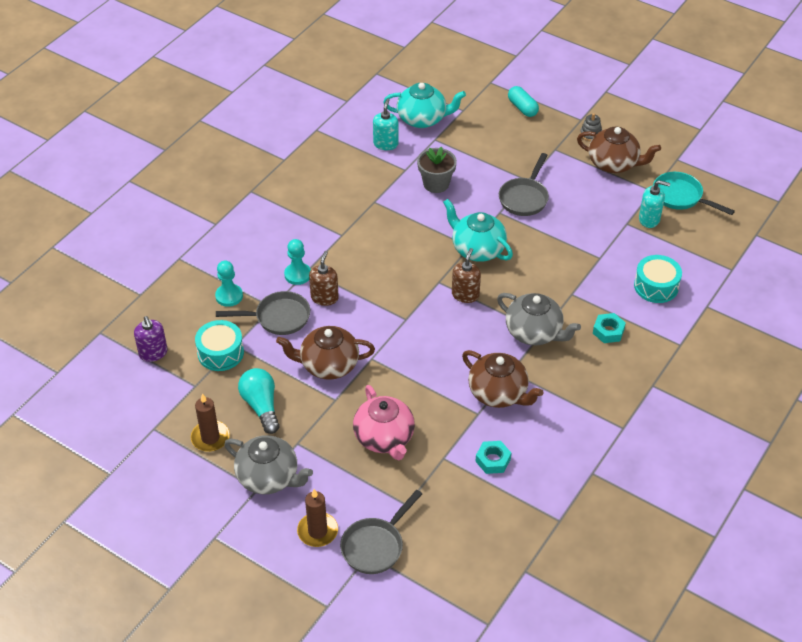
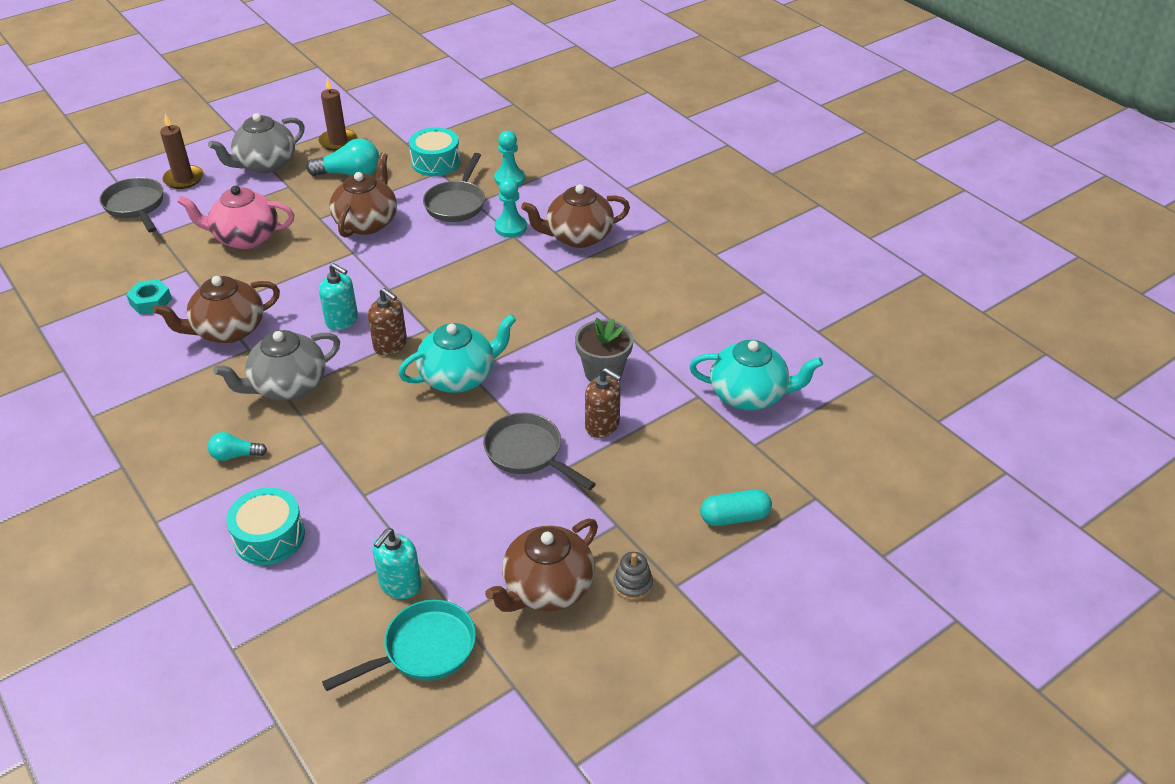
camera: 110 degrees right, 5 degrees down
purple soap dispenser [134,316,168,362] -> none
brown soap dispenser [309,251,339,306] -> brown soap dispenser moved to [585,368,621,438]
turquoise soap dispenser [373,98,398,150] -> turquoise soap dispenser moved to [319,263,358,331]
turquoise teapot [383,83,466,128] -> turquoise teapot turned 105 degrees counterclockwise [689,340,823,411]
turquoise nut [593,313,626,343] -> turquoise light bulb [208,432,267,461]
none -> brown teapot [521,184,630,248]

